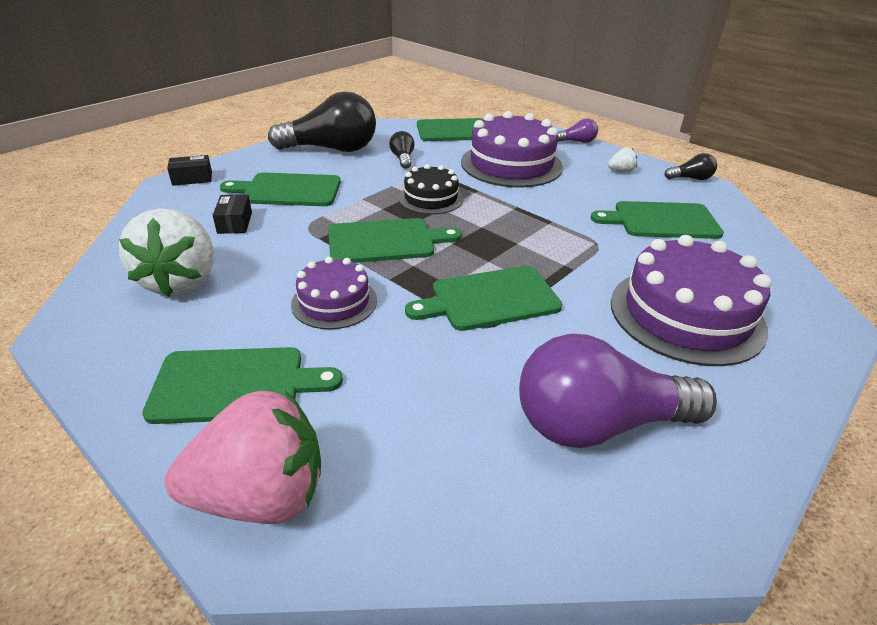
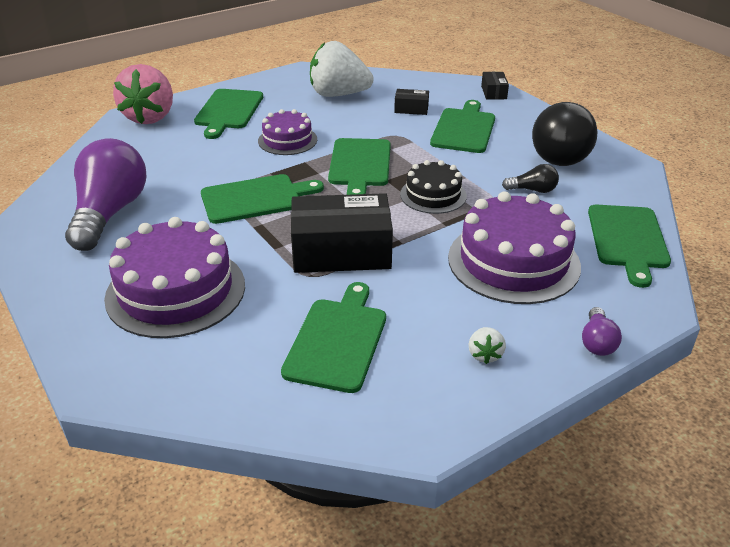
camera: 105 degrees right, 0 degrees up
green cutting board [405,266,562,331] -> green cutting board turned 75 degrees clockwise [201,174,324,224]
black light bulb [664,153,717,180] -> none
none -> black box [291,193,393,273]

